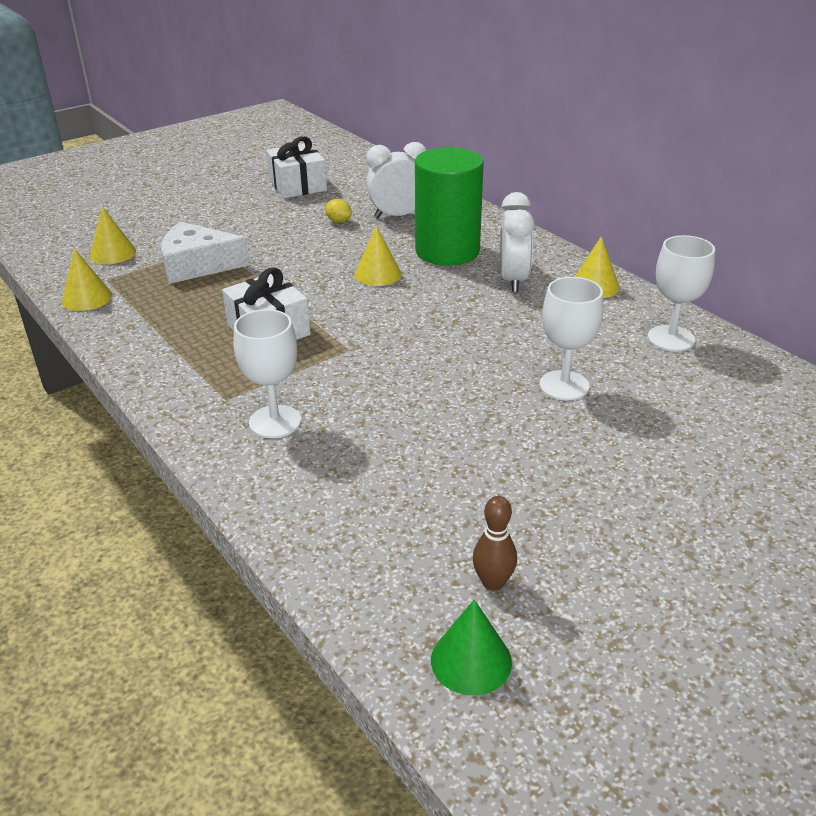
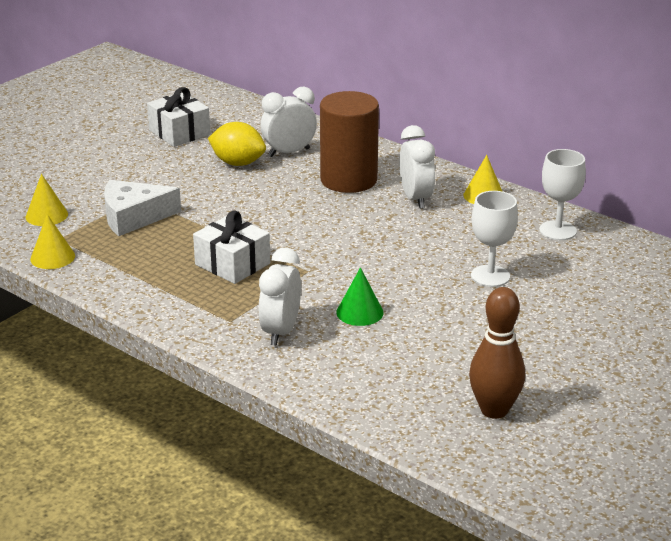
camera: 15 degrees left, 5 degrees down
white goblet [234,309,301,438] -> white clock [258,247,301,346]
yellow lemon [325,199,352,223] -> yellow lemon [208,122,266,166], size x2.04
yellow cone [355,226,402,286] -> none
green cylinder [415,147,484,266] -> brown cylinder [320,91,379,193]
green cone [431,599,512,695] -> green cone moved to [336,267,384,326]
brown bowling pin [473,496,517,591] -> brown bowling pin [469,287,525,419], size x1.79

